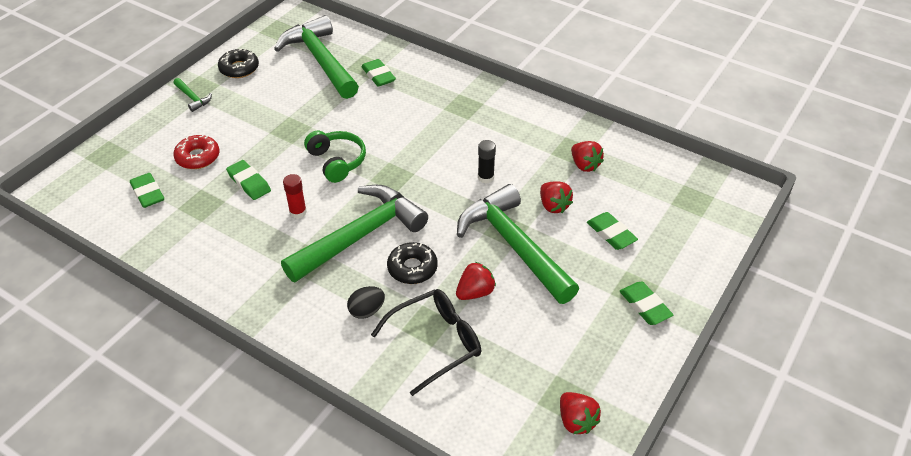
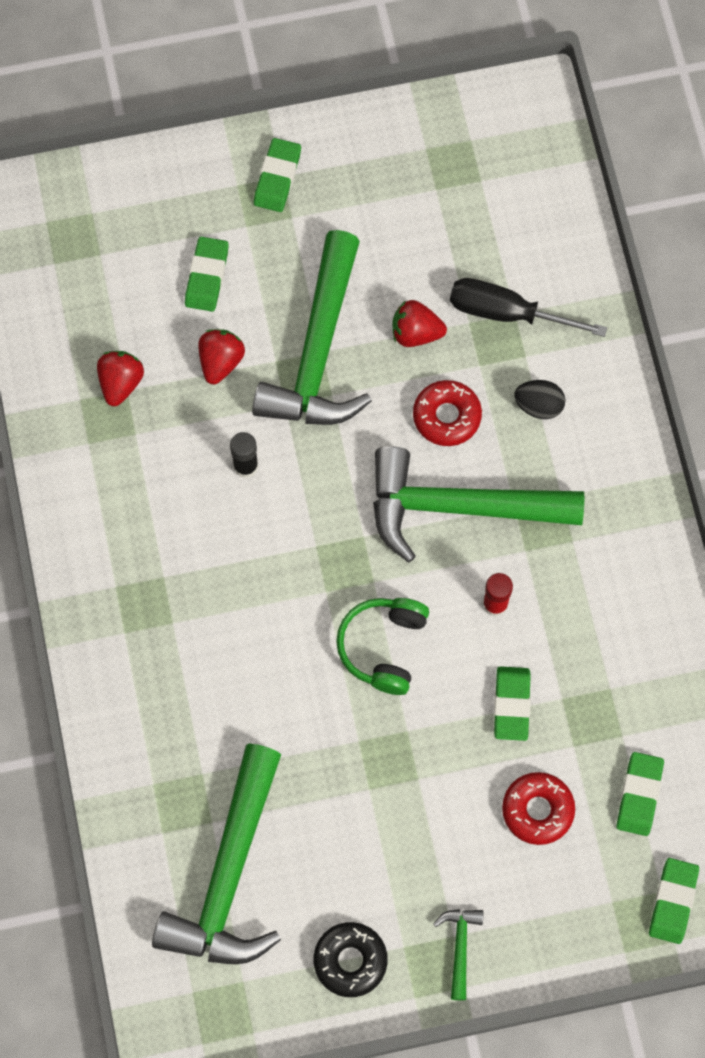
camera: 135 degrees left, 25 degrees up
green eraser [361,59,396,87] -> green eraser moved to [649,858,699,944]
black glasses [371,289,481,396] -> black screwdriver [450,278,607,337]
black donut [387,242,438,284] -> red donut [413,380,482,446]
red strawberry [560,392,601,434] -> none

